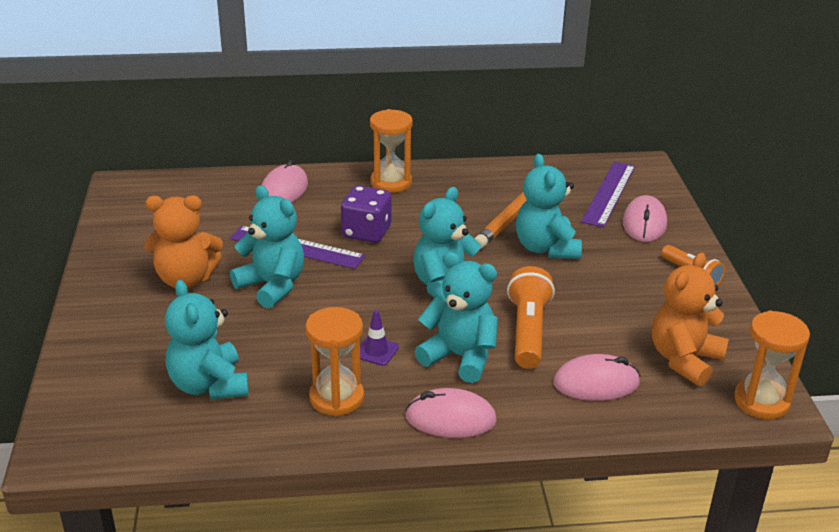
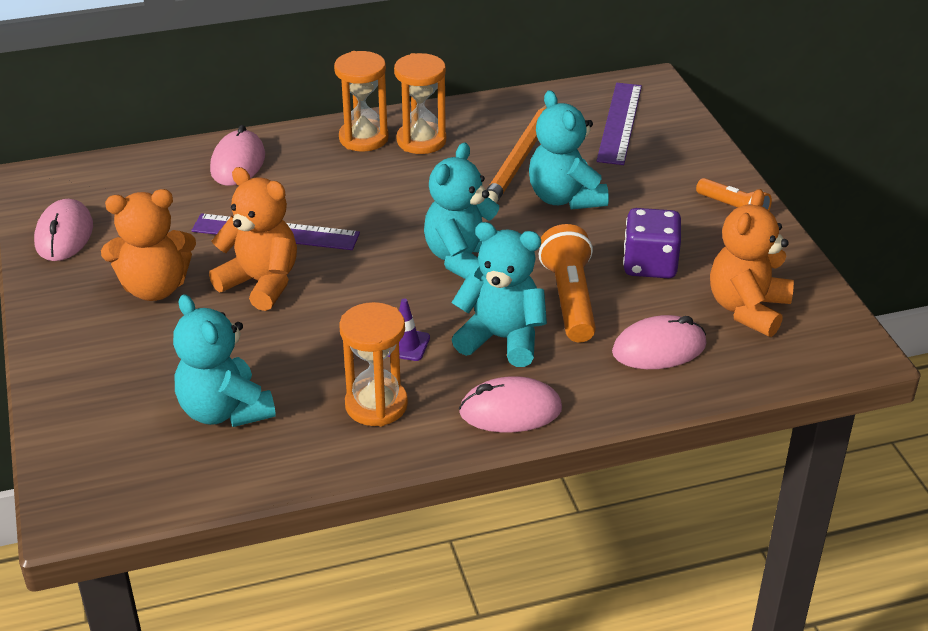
camera: 10 degrees left, 5 degrees up
turquoise teddy bear [230,185,304,309] -> orange teddy bear [209,167,297,311]
purple dice [341,185,391,243] -> purple dice moved to [623,208,681,278]
pink mouse [623,195,667,242] -> pink mouse moved to [34,199,93,261]
orange hourglass [734,311,810,419] -> orange hourglass moved to [394,53,446,154]

